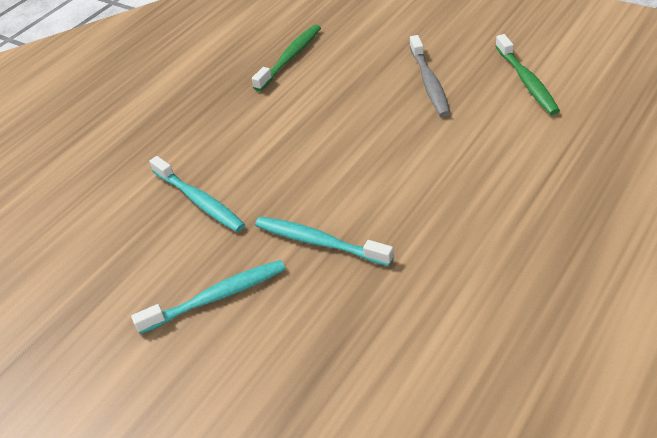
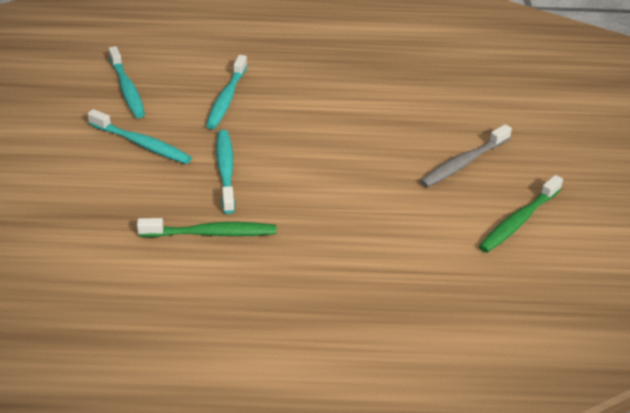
camera: 50 degrees right, 5 degrees down
green toothbrush [252,24,321,91] -> green toothbrush moved to [137,218,276,237]
none -> turquoise toothbrush [108,46,145,118]

